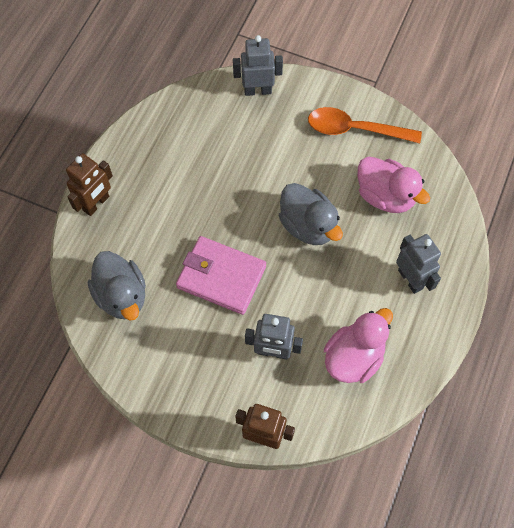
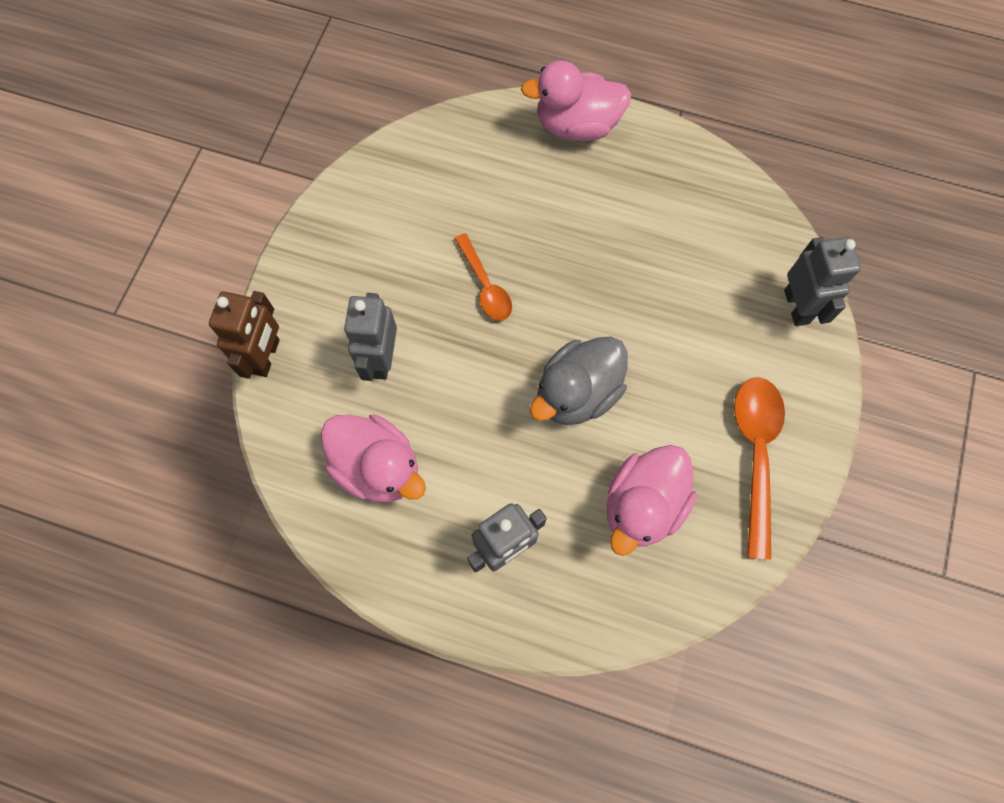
camera: 85 degrees right, 5 degrees up
brown robot [66,153,113,216] -> pink duck [521,61,631,141]
grey duck [88,251,146,320] -> none
pink wallet [176,236,266,315] -> orange spoon [454,233,512,321]

